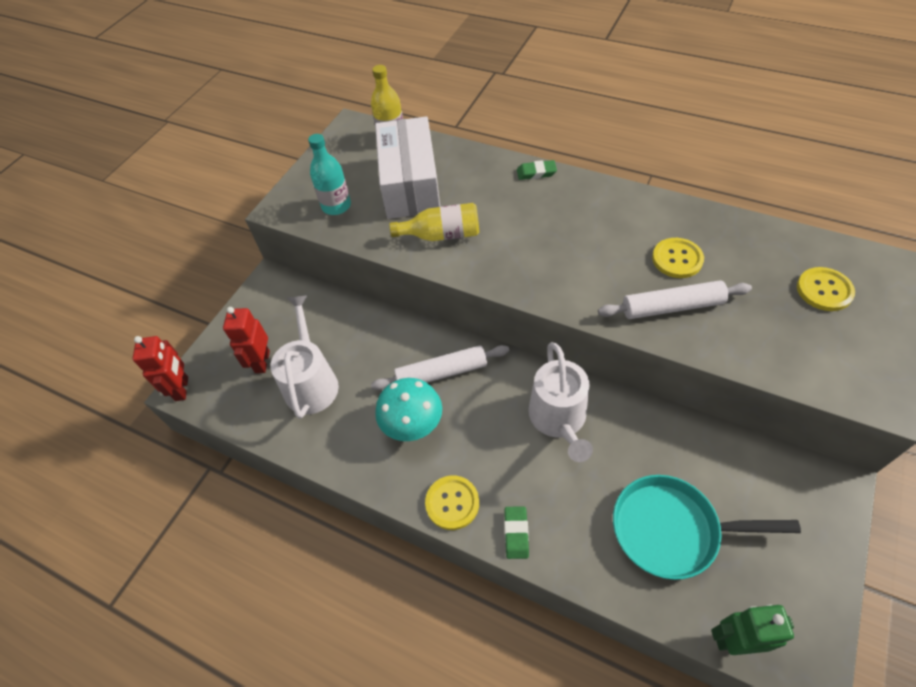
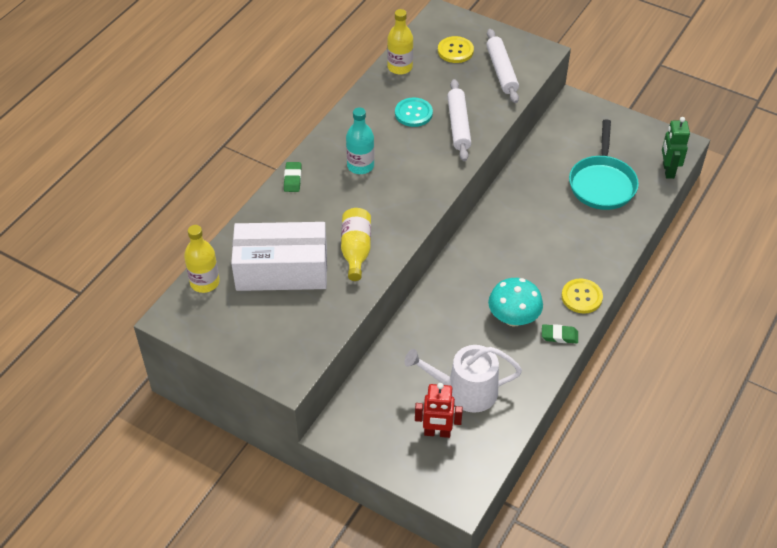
camera: 90 degrees left, 5 degrees down
red robot [132,336,188,401] -> none
turquoise bottle [308,134,351,215] -> turquoise bottle moved to [346,107,374,174]
white rolling pin [371,345,509,390] -> white rolling pin moved to [486,29,519,103]
green eraser [504,506,529,559] -> green eraser moved to [542,324,578,344]
white watering can [528,342,593,462] -> none
yellow button [652,238,704,278] -> turquoise button [395,98,433,127]
none -> yellow bottle [387,9,413,75]

